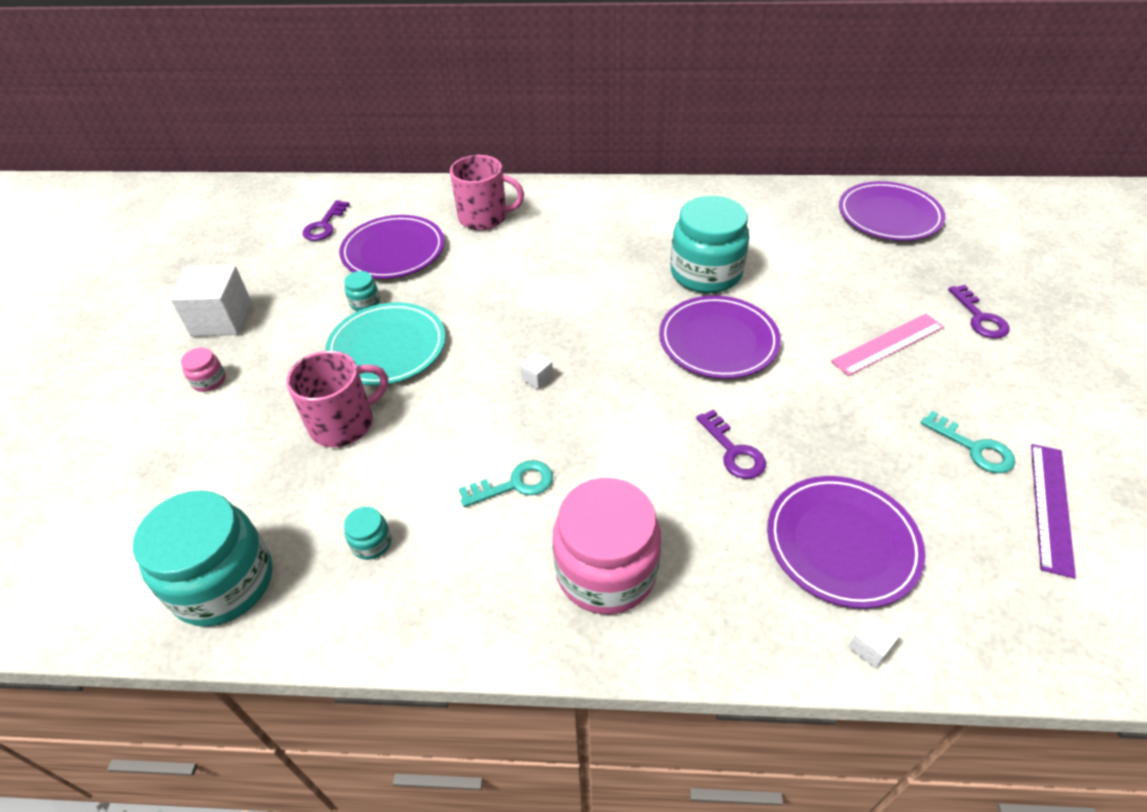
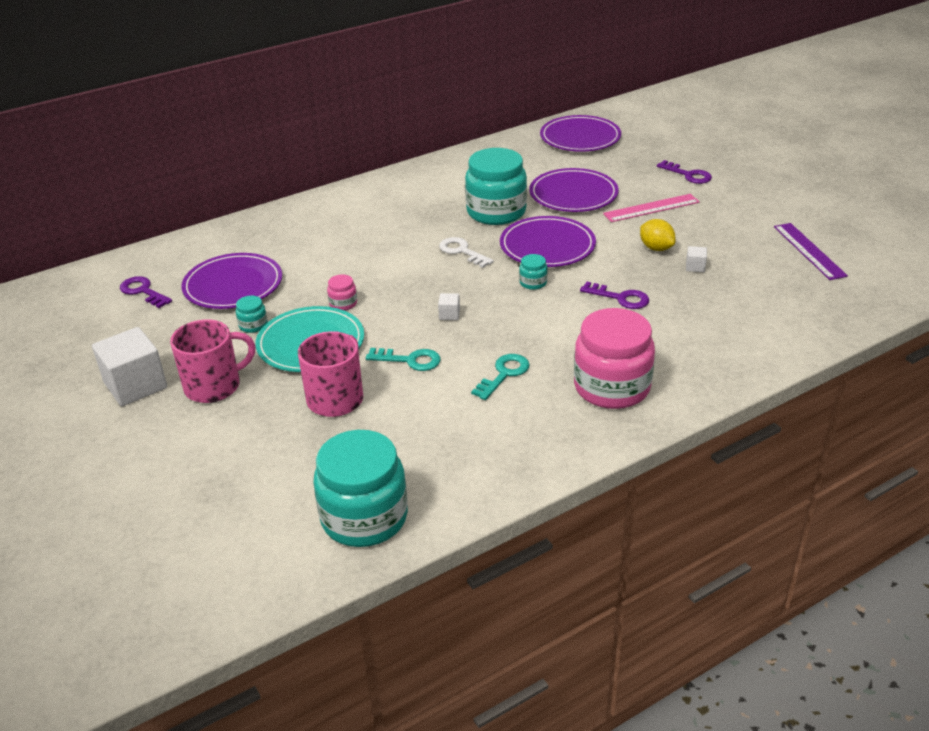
camera: 35 degrees left, 10 degrees down
pink jar [181,348,226,392] -> pink jar moved to [327,274,357,311]
purple key [302,200,350,241] -> purple key turned 150 degrees clockwise [120,276,172,308]
turquoise jar [344,507,391,560] -> turquoise jar moved to [519,254,548,290]
pink mug [450,155,524,230] -> pink mug moved to [170,319,256,403]
purple plate [767,476,925,609] -> purple plate moved to [529,168,619,212]
pink ruler [831,314,944,376] -> pink ruler turned 45 degrees clockwise [603,194,699,222]
white cube [849,614,900,668] -> white cube moved to [686,246,707,272]
turquoise key [920,411,1015,473] -> turquoise key moved to [366,348,441,371]
none -> white key [439,237,494,268]
none -> yellow lemon [640,219,676,251]

